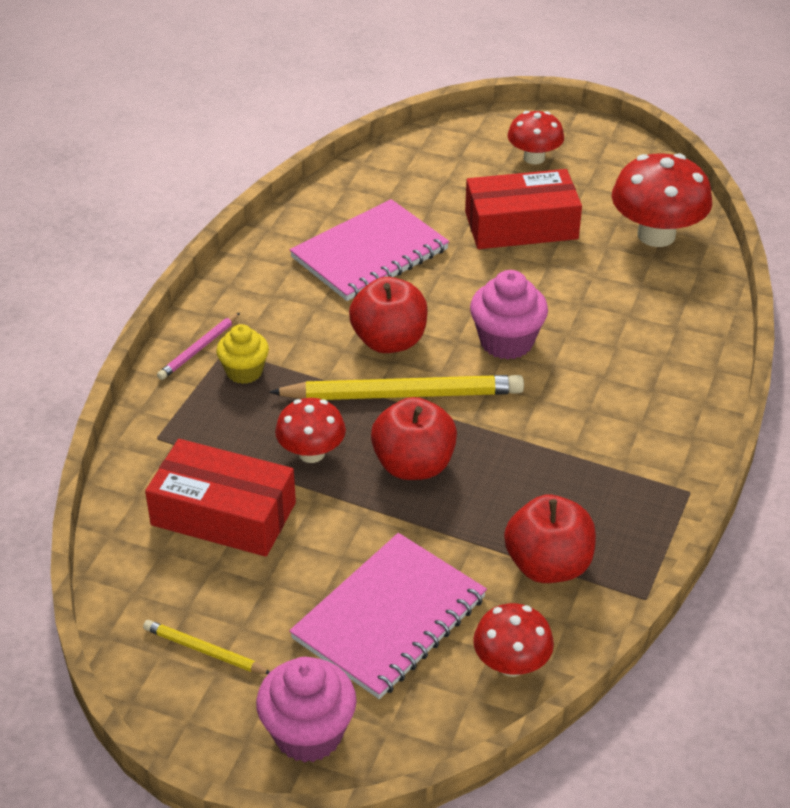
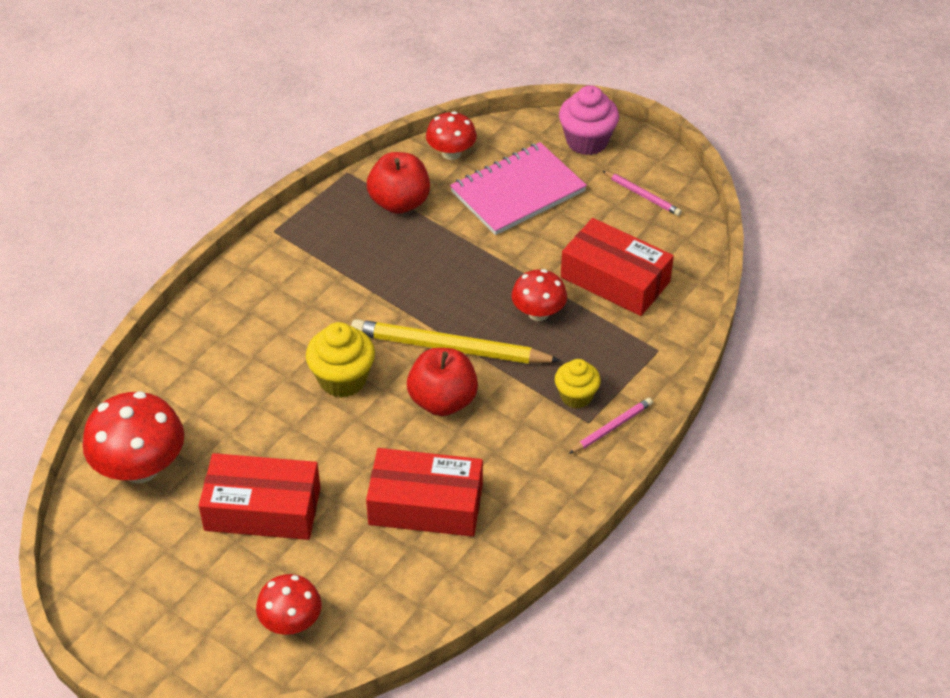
camera: 165 degrees left, 5 degrees up
yellow pencil [143,620,270,674] -> pink pencil [603,171,682,216]
pink notebook [290,199,449,301] -> red box [366,448,483,537]
red apple [371,397,457,480] -> none
pink cupcake [470,270,548,360] -> yellow cupcake [306,322,375,398]
red mushroom [508,111,564,164] -> red mushroom moved to [256,574,322,635]

